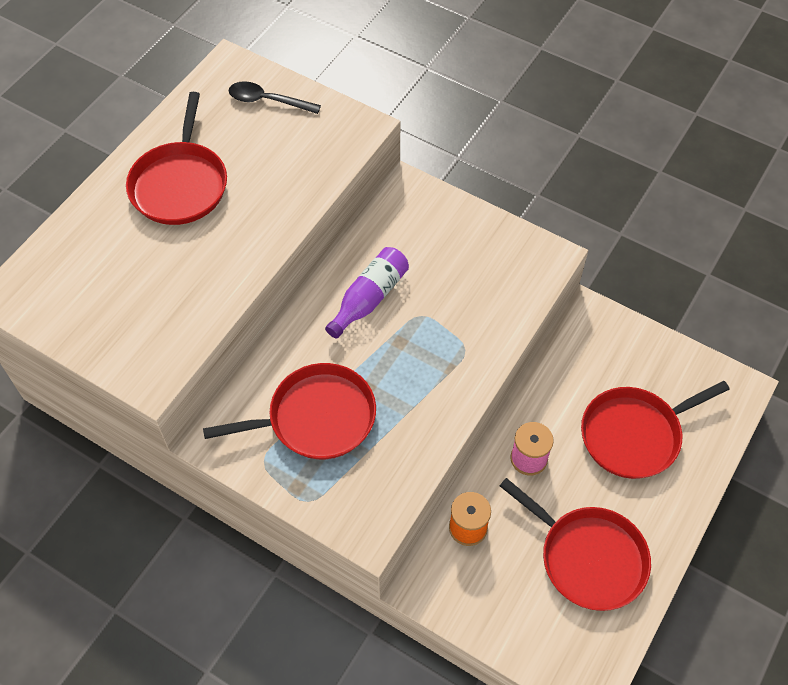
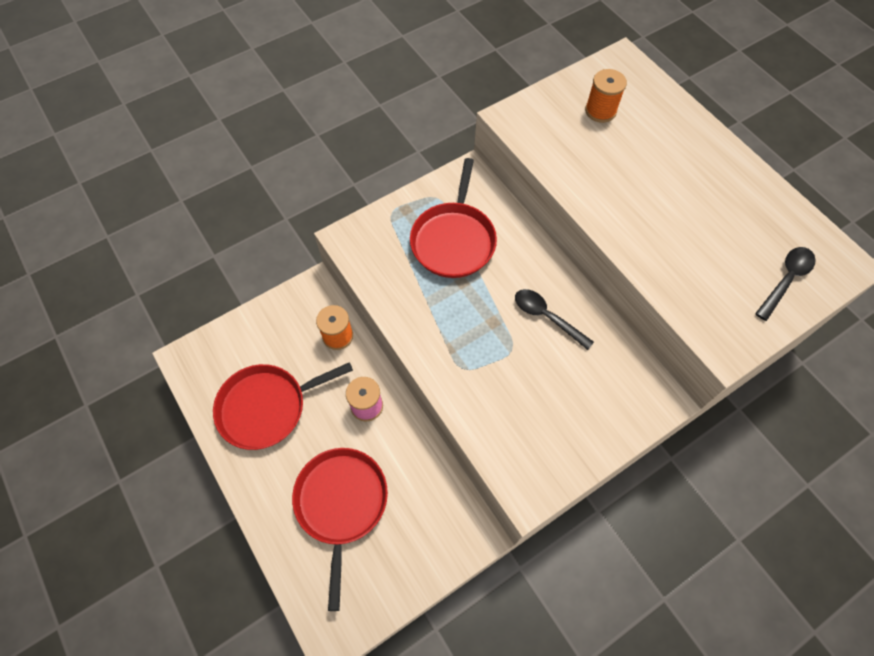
camera: 115 degrees right, 5 degrees up
red pan [126,92,227,225] -> none
purple bottle [325,247,409,339] -> black spoon [515,289,594,350]
none -> orange spool [585,69,627,123]

